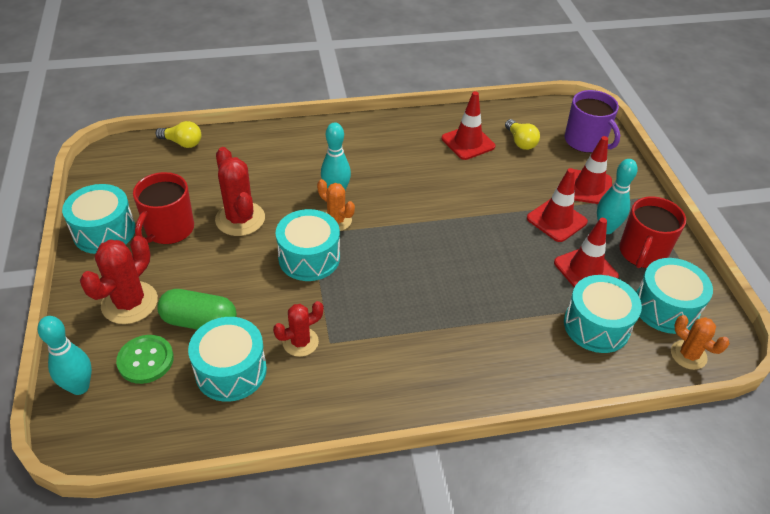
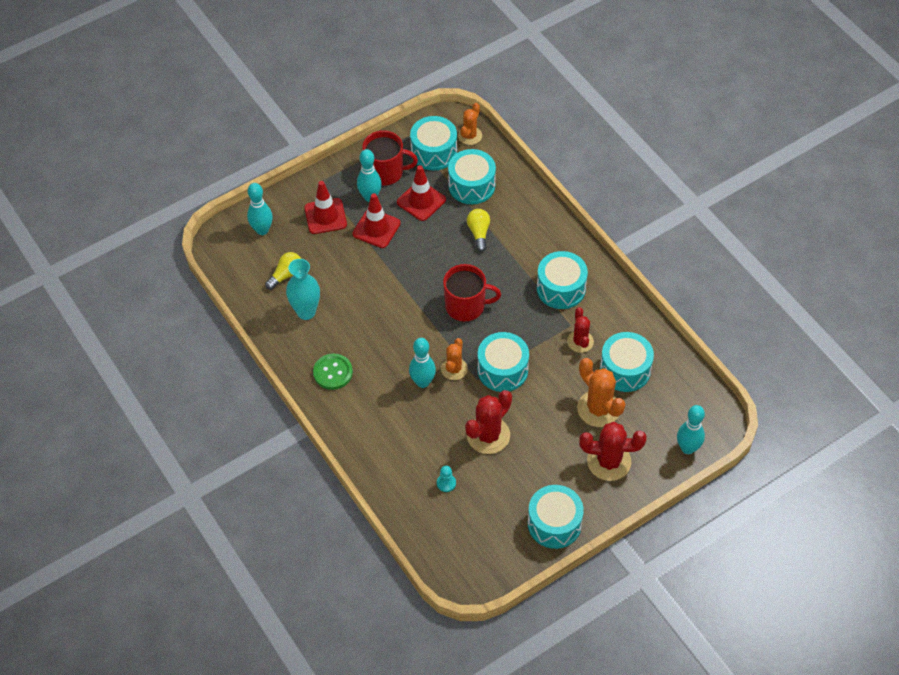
camera: 110 degrees left, 10 degrees up
green button [116,335,174,384] -> green button moved to [313,354,353,390]
red mug [133,172,194,244] -> red mug moved to [443,264,501,321]
yellow light bulb [155,121,201,148] -> yellow light bulb moved to [467,209,490,252]
green capsule [157,289,237,330] -> orange cactus [577,358,625,427]
red cactus [273,301,323,357] -> red cactus turned 45 degrees clockwise [567,307,594,353]
red traffic cone [442,91,495,160] -> turquoise vase [286,259,320,320]
purple mug [565,90,620,153] -> turquoise bowling pin [247,183,273,235]
none -> turquoise pawn [437,466,456,492]
none -> turquoise drum [537,251,588,309]

